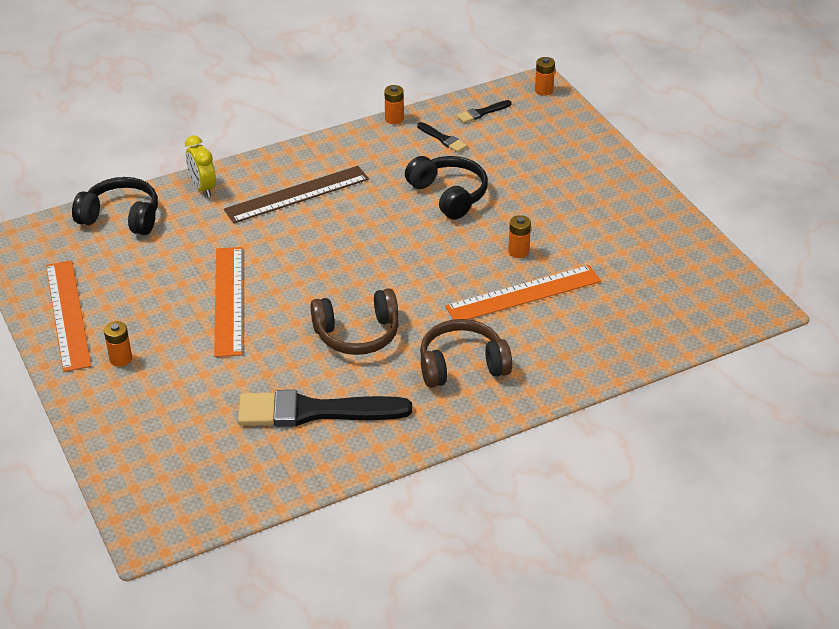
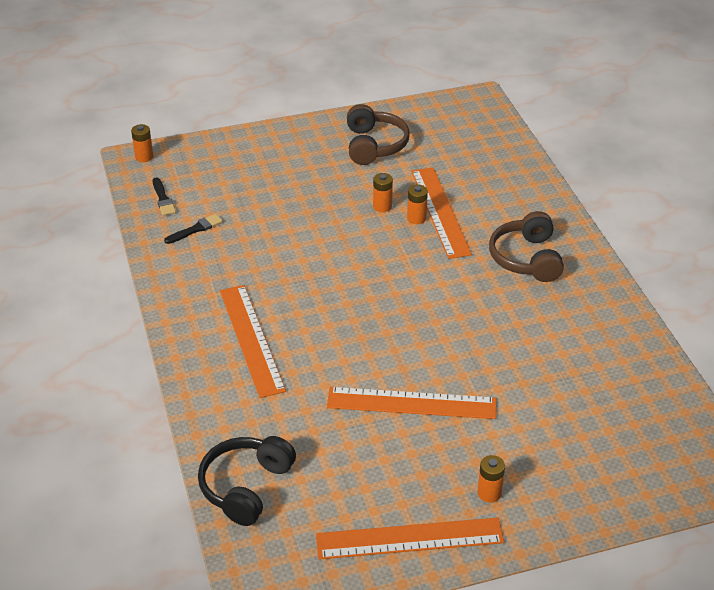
camera: 80 degrees left, 0 degrees up
yellow clock [185,135,216,197] -> none
brown ruler [224,166,369,223] -> orange ruler [220,285,286,398]
black brush [238,390,412,427] -> none
brown headphones [310,288,399,355] -> brown headphones moved to [347,104,410,165]
orange battery [385,85,404,124] -> orange battery moved to [407,185,428,224]
black headphones [405,156,488,219] -> none

